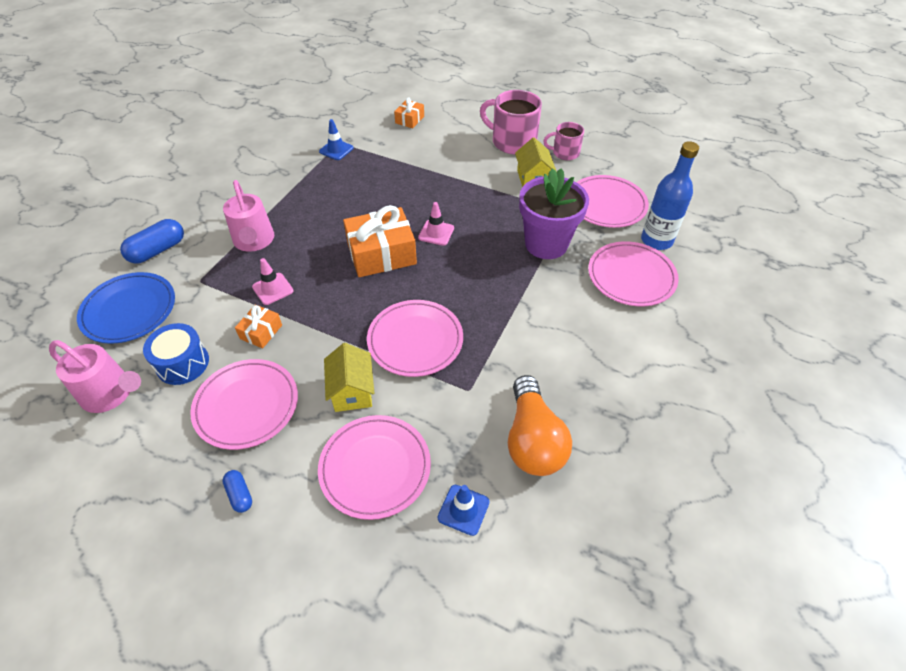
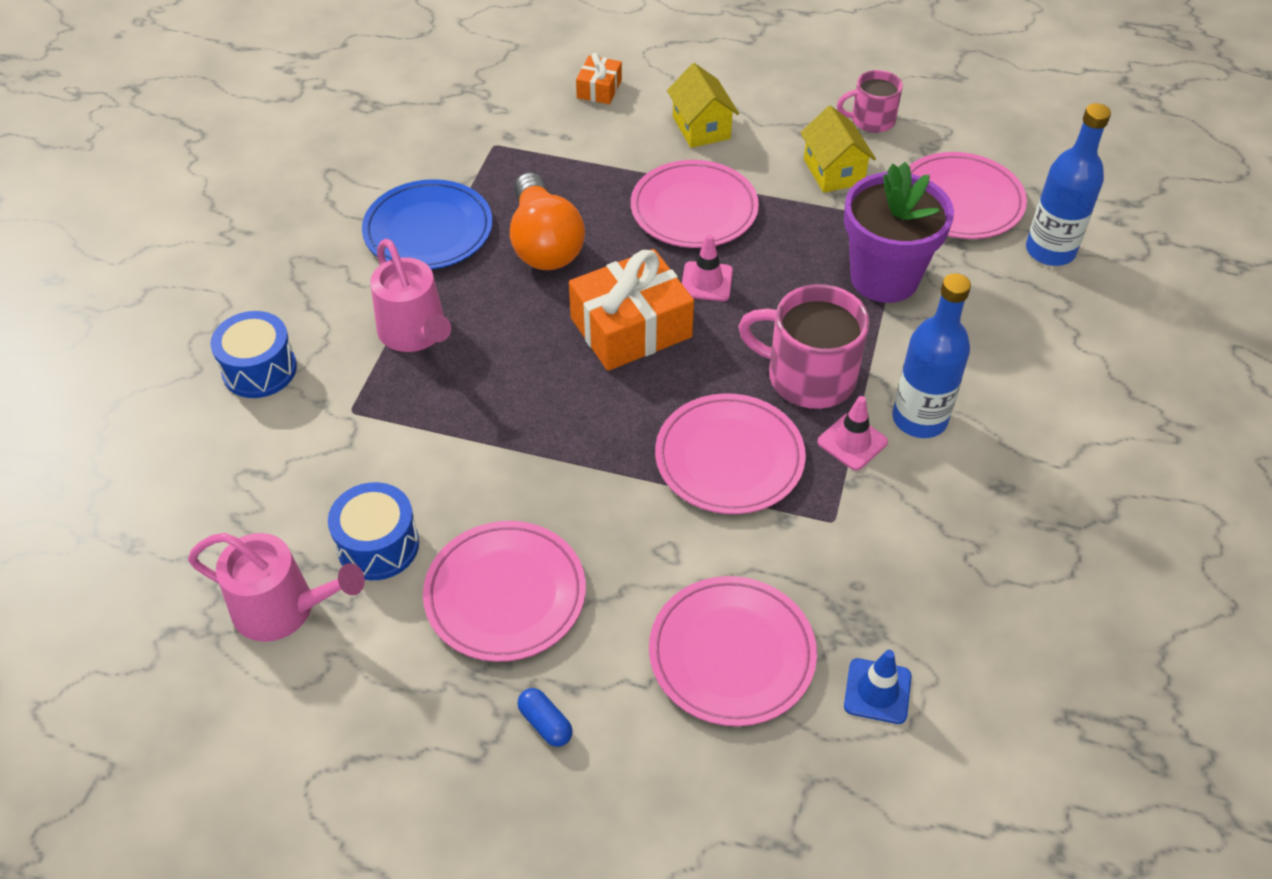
camera: 10 degrees left, 0 degrees up
blue plate [77,272,175,344] -> blue plate moved to [362,179,493,270]
blue capsule [120,219,184,264] -> blue drum [210,311,297,398]
orange gift [235,305,282,348] -> none
pink traffic cone [252,258,294,305] -> pink traffic cone moved to [817,396,888,470]
blue traffic cone [319,119,354,160] -> none
yellow house [324,343,374,412] -> yellow house moved to [667,63,739,148]
pink mug [480,90,542,154] -> pink mug moved to [738,284,869,409]
orange light bulb [508,375,572,476] -> orange light bulb moved to [510,173,585,270]
pink plate [588,241,679,306] -> pink plate moved to [631,160,759,248]
none -> blue bottle [892,273,971,438]

